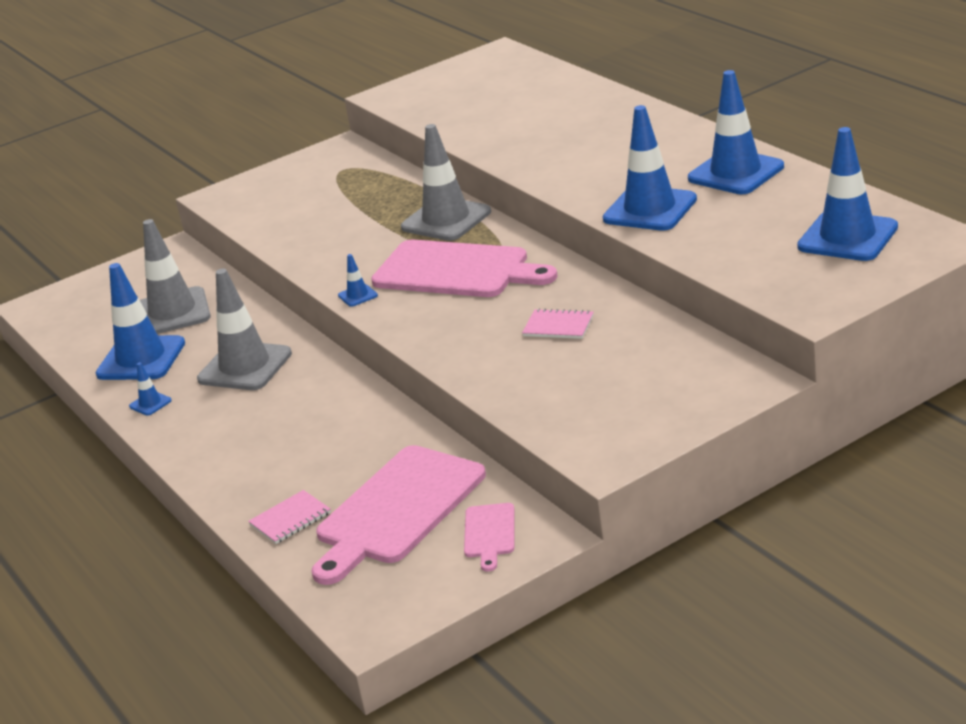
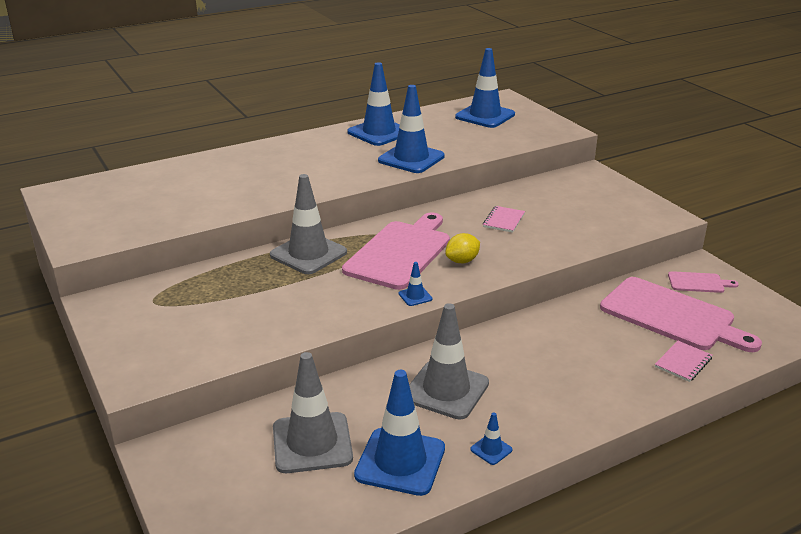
camera: 90 degrees left, 0 degrees up
pink notebook [248,490,331,544] -> pink notebook turned 75 degrees clockwise [655,341,712,382]
none -> yellow lemon [445,233,480,263]

